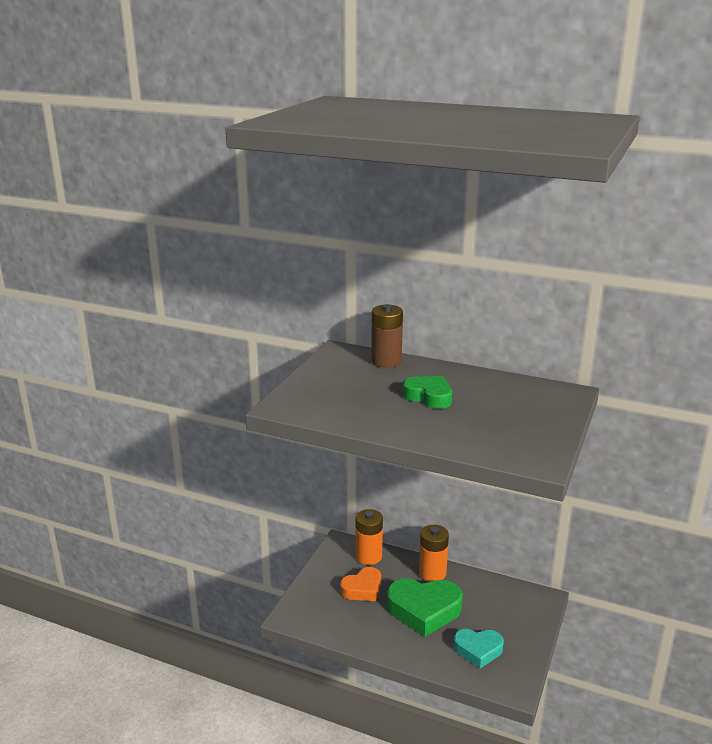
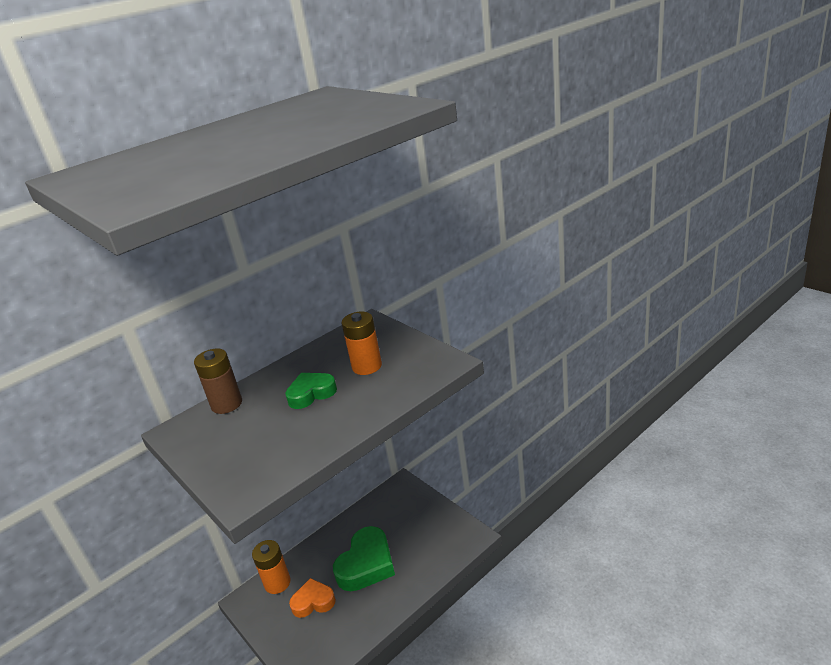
camera: 60 degrees left, 5 degrees up
orange heart [340,567,381,601] -> orange heart turned 90 degrees counterclockwise [289,578,336,618]
orange battery [419,525,449,582] -> orange battery moved to [341,312,382,375]
turquoise heart [453,629,504,668] -> none

